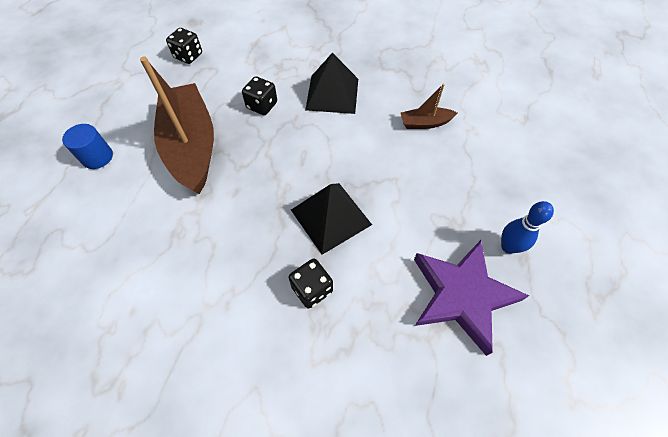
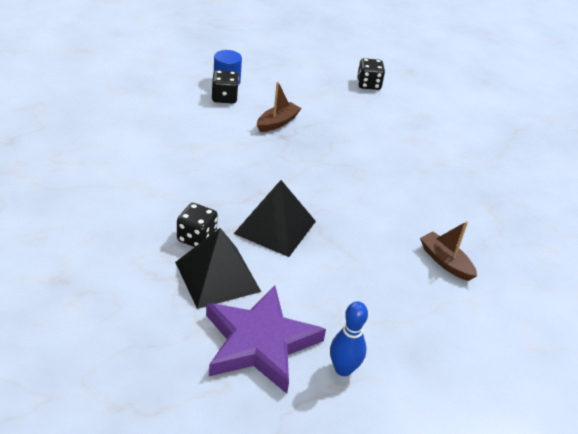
camera: 55 degrees right, 20 degrees down
brown boat [140,57,214,194] -> brown boat [257,82,302,132], size x0.44
black dice [242,76,277,115] -> black dice moved to [212,70,239,104]
black pyramid [305,53,358,114] -> black pyramid moved to [175,228,261,309]

